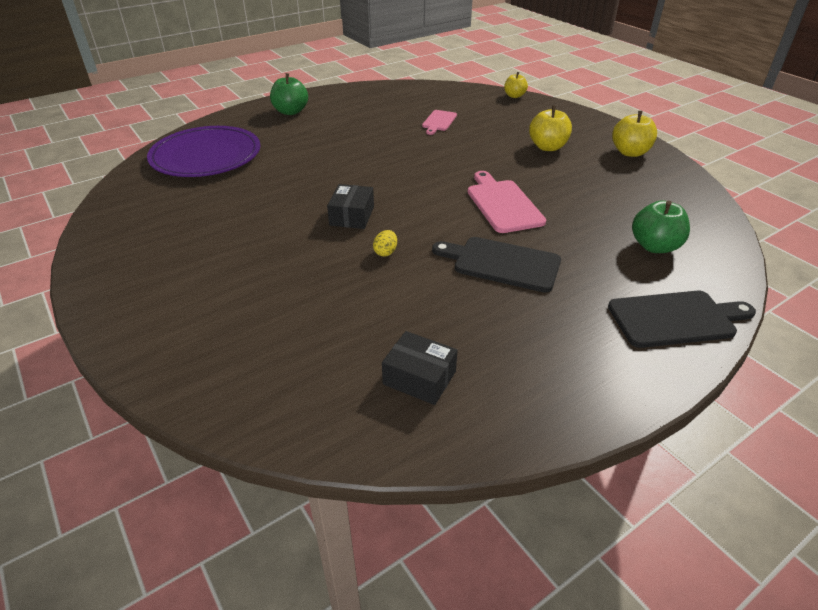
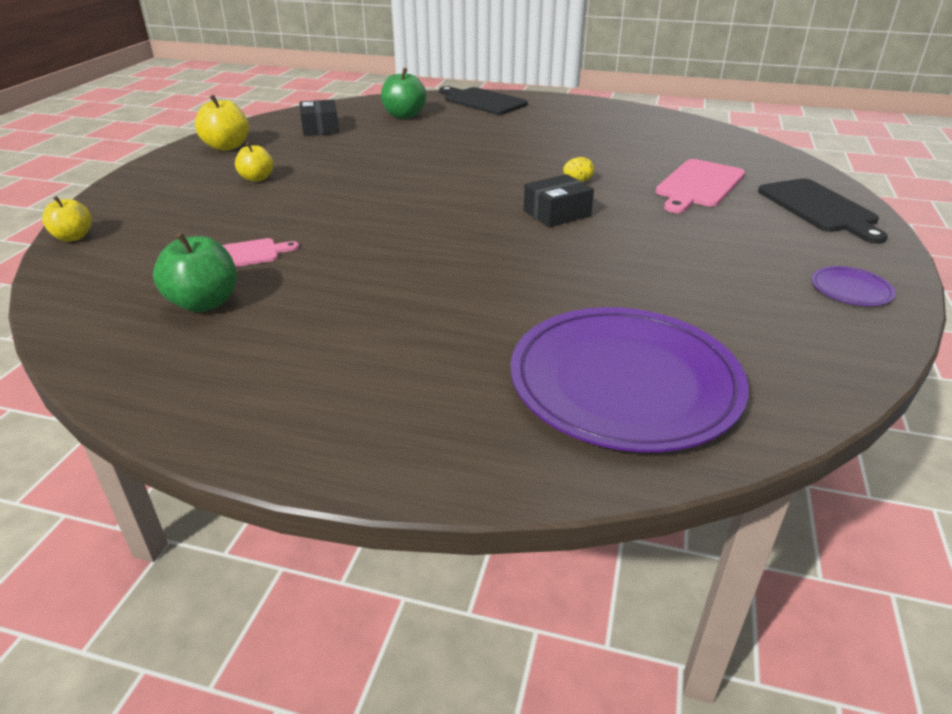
camera: 130 degrees left, 5 degrees down
green apple [270,73,308,115] -> green apple moved to [153,232,236,312]
black box [382,331,458,405] -> black box moved to [300,99,339,136]
black cutting board [432,237,561,293] -> black cutting board moved to [758,178,888,244]
pink cutting board [468,171,546,233] -> pink cutting board moved to [656,159,745,213]
yellow apple [529,106,572,151] -> yellow apple [235,142,273,182], size x0.66
none -> purple plate [811,266,896,306]

